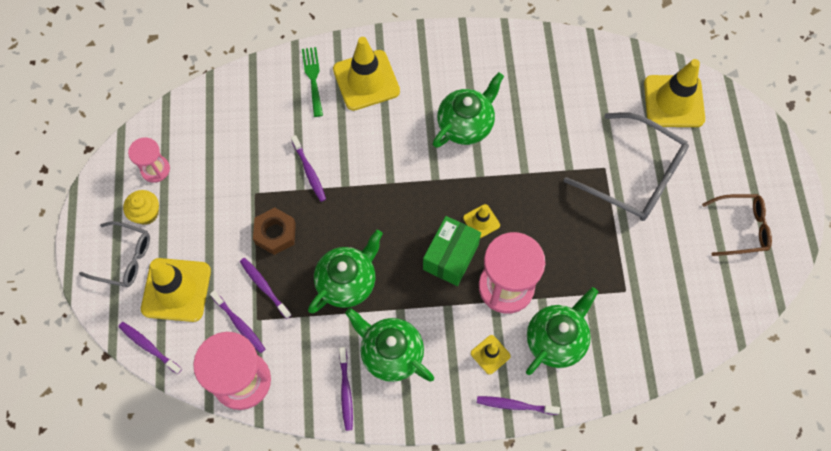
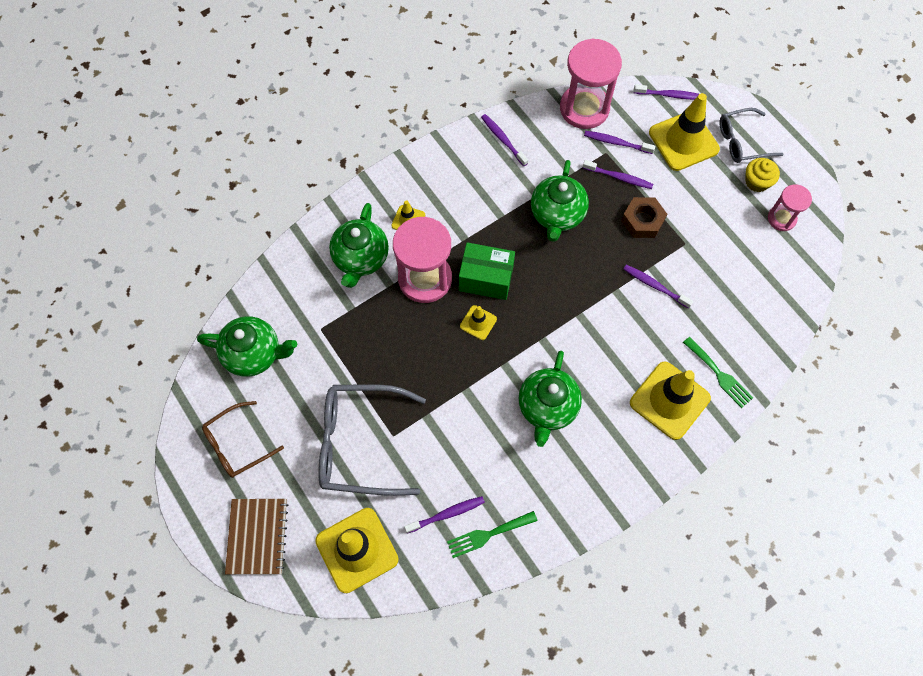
camera: 150 degrees right, 0 degrees up
green teapot [345,308,434,382] -> green teapot moved to [197,316,297,377]
green box [423,216,481,286] -> green box turned 75 degrees counterclockwise [459,242,515,300]
purple toothbrush [477,396,560,415] -> purple toothbrush moved to [404,496,485,534]
none -> brown notebook [225,499,288,574]
none -> green fork [447,511,538,558]

